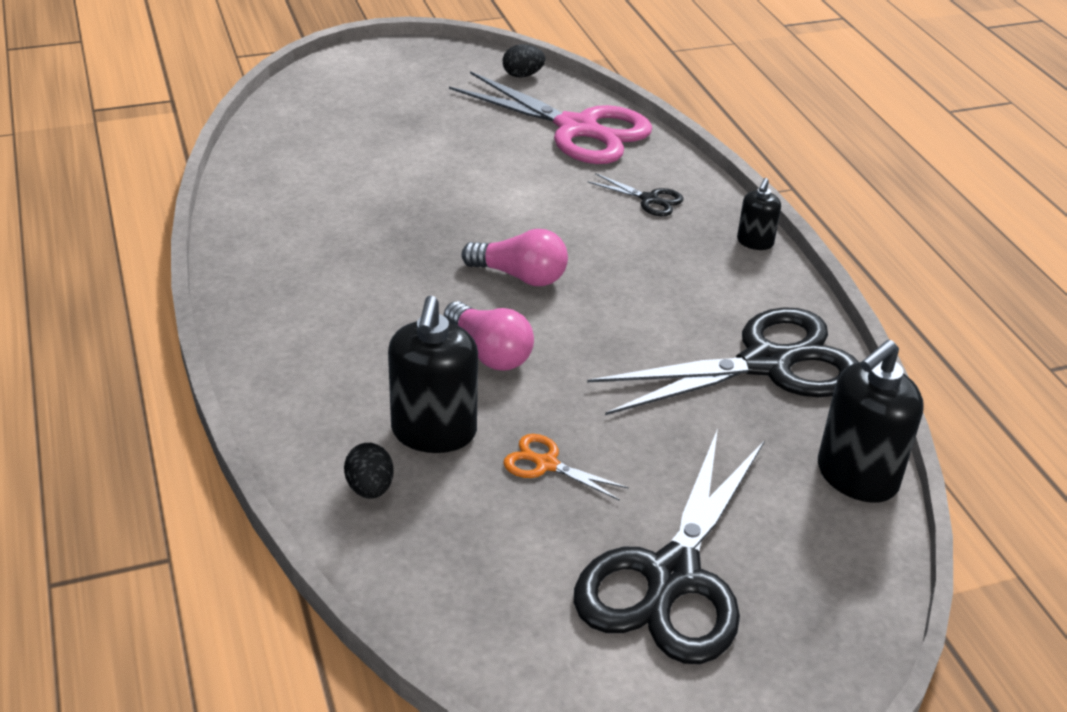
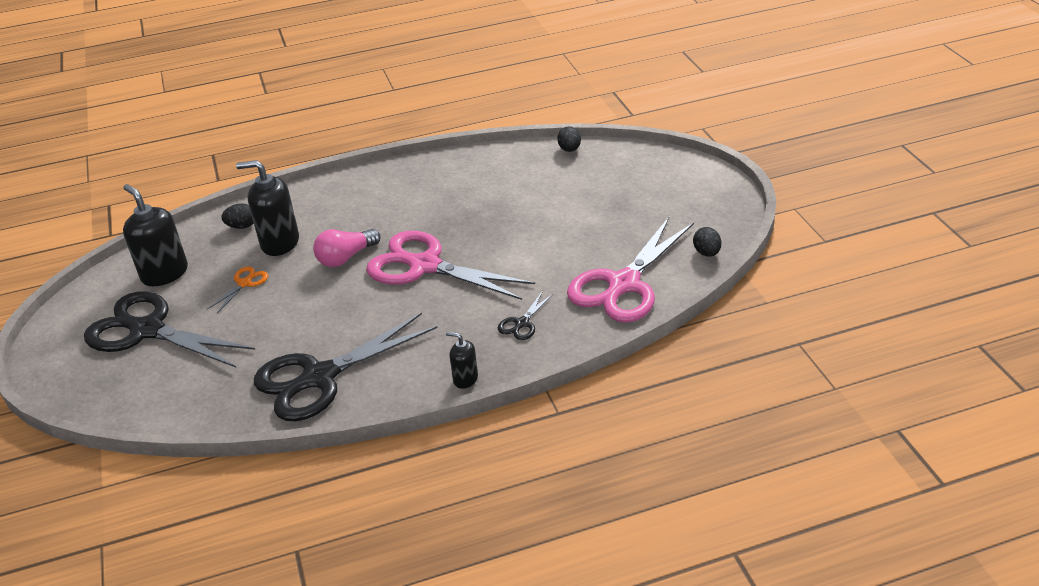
camera: 95 degrees right, 0 degrees up
pink light bulb [462,229,568,286] -> pink scissors [366,231,535,300]
black scissors [587,307,858,415] -> black scissors turned 75 degrees clockwise [254,313,438,421]
black soap dispenser [818,340,924,503] -> black soap dispenser moved to [123,184,188,286]
none -> black egg [557,126,581,152]

